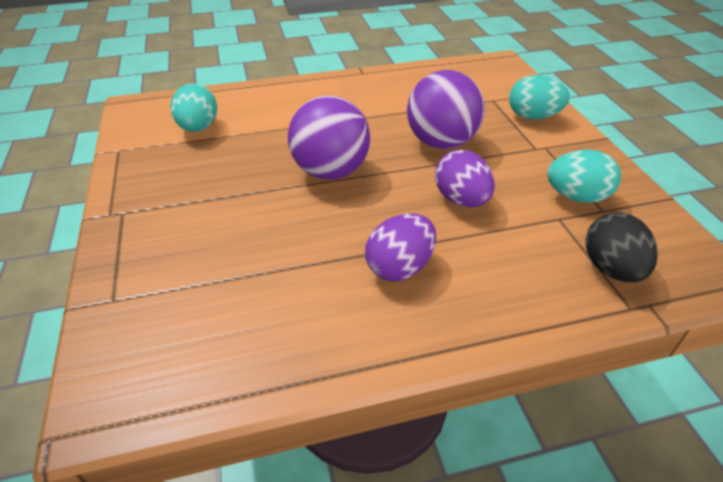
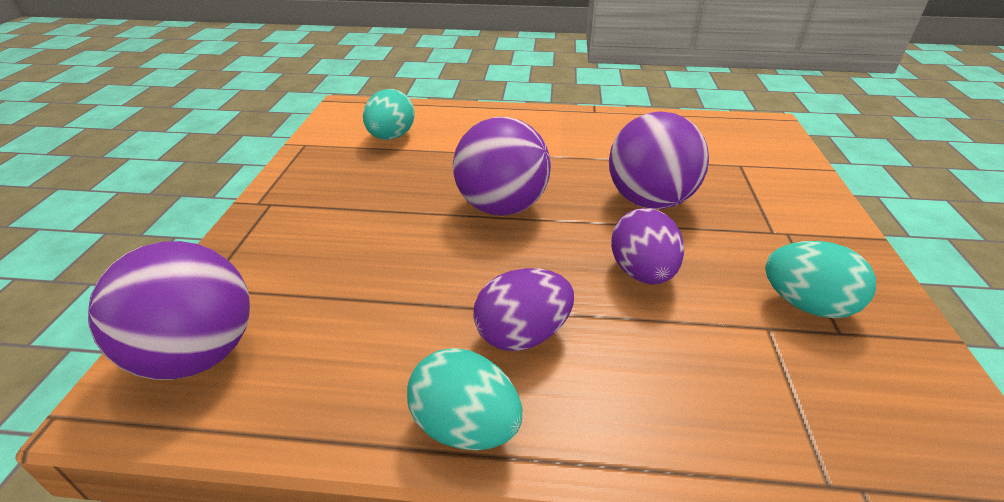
camera: 20 degrees right, 5 degrees down
turquoise egg [509,75,570,119] -> turquoise egg moved to [407,348,522,451]
black egg [586,212,658,282] -> none
none -> purple ball [88,241,250,380]

